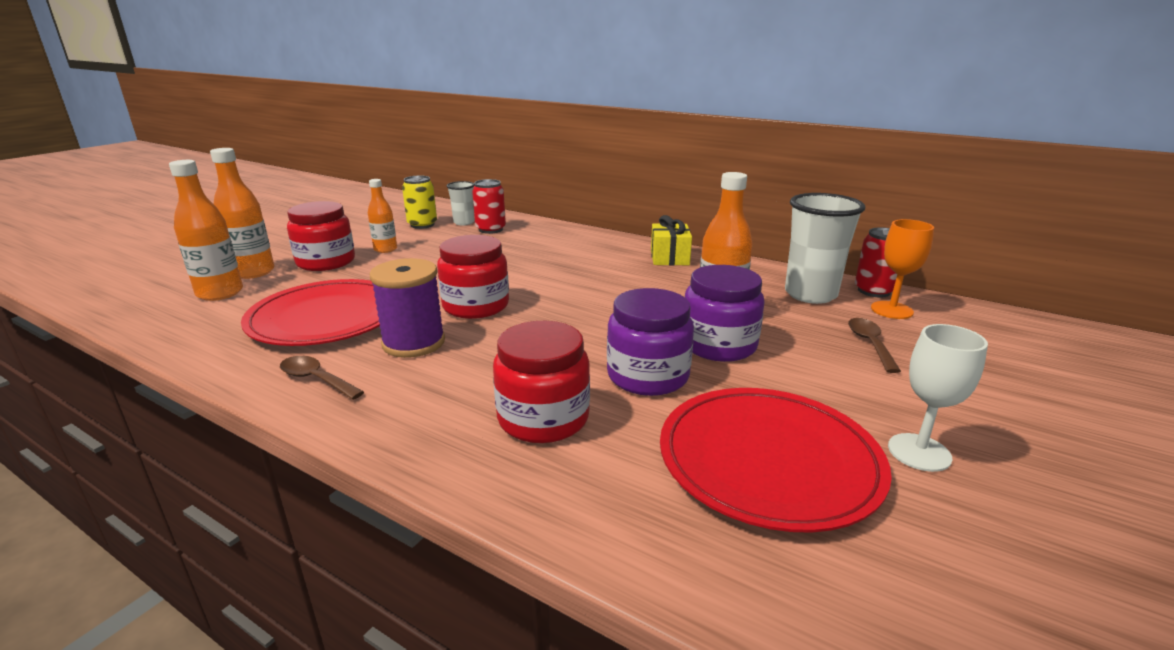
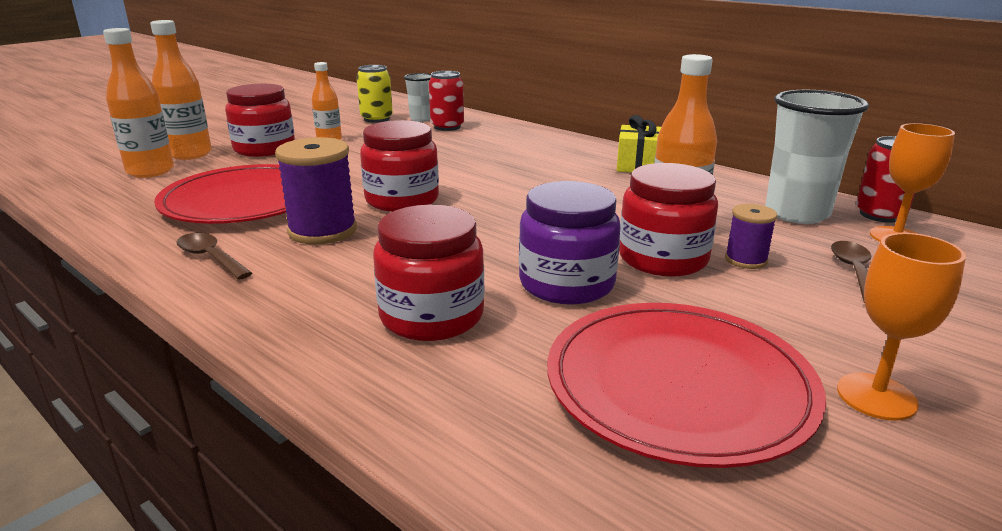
camera: 10 degrees right, 0 degrees up
purple jar [685,265,765,362] -> red jar [619,163,718,277]
white goblet [888,324,988,472] -> orange goblet [837,233,966,421]
none -> purple spool [725,204,777,269]

